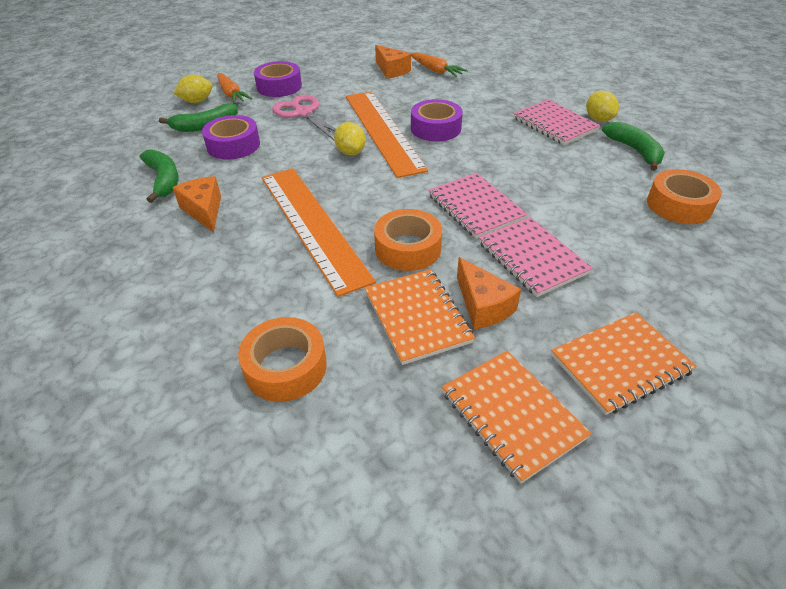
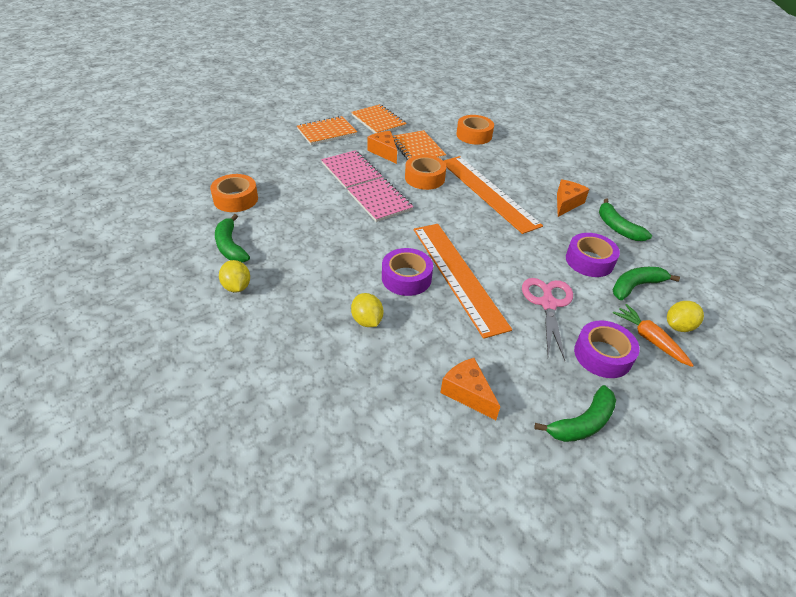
camera: 175 degrees right, 0 degrees up
orange cheese [173,176,221,233] -> orange cheese turned 120 degrees counterclockwise [557,180,589,217]
pink scissors [272,95,336,140] -> pink scissors turned 135 degrees counterclockwise [522,278,573,361]
yellow lemon [334,122,366,155] -> yellow lemon moved to [351,293,383,327]
orange carrot [411,52,468,77] -> none
pink notebook [513,99,600,145] -> none
none -> green banana [534,385,616,442]

